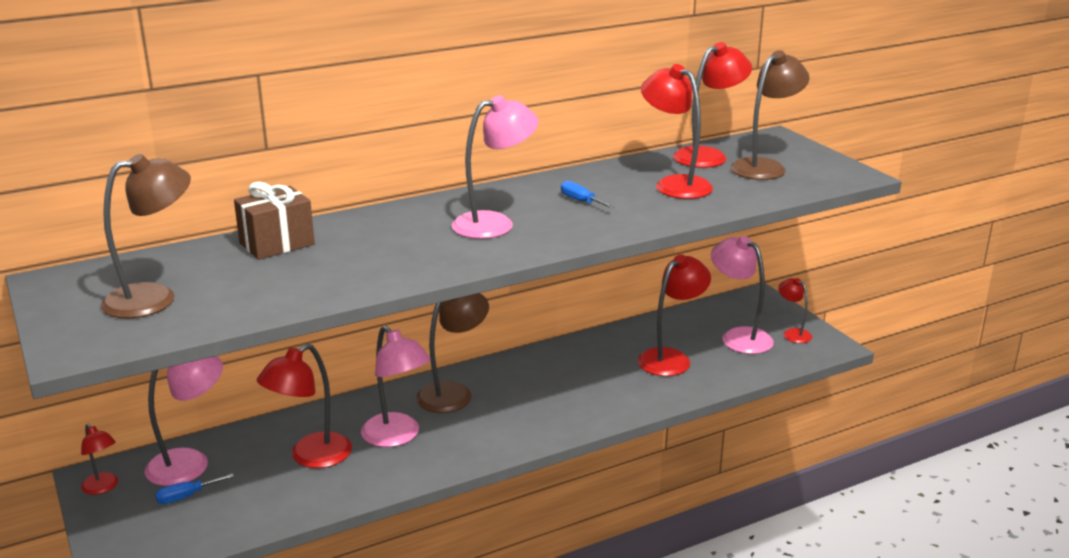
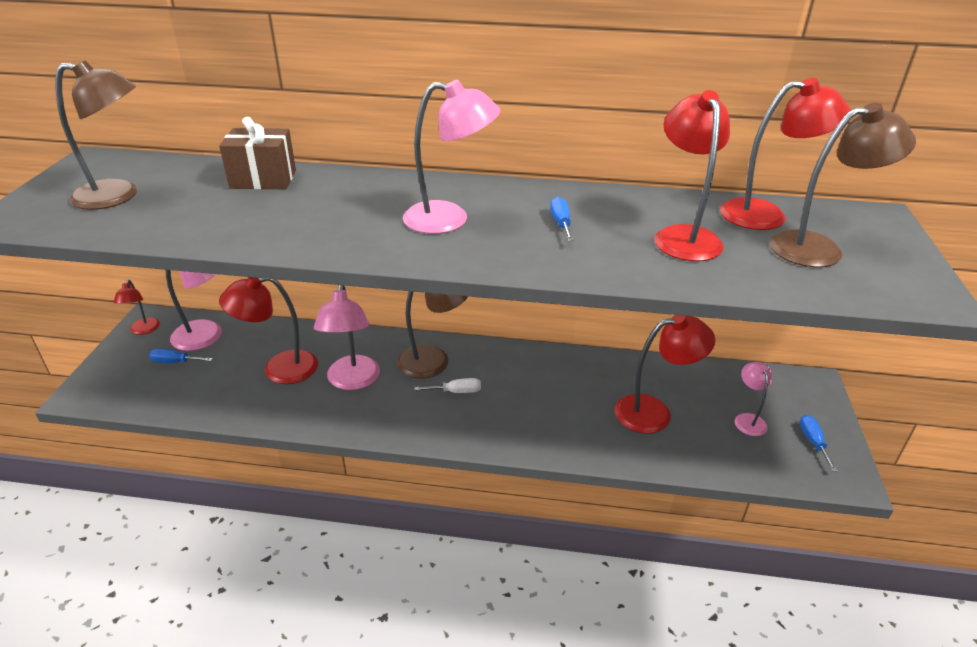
camera: 35 degrees right, 10 degrees up
pink lamp [711,236,774,354] -> pink lamp [735,362,772,436], size x0.56
red lamp [778,278,812,343] -> blue screwdriver [800,415,837,471]
none -> white screwdriver [415,378,481,393]

